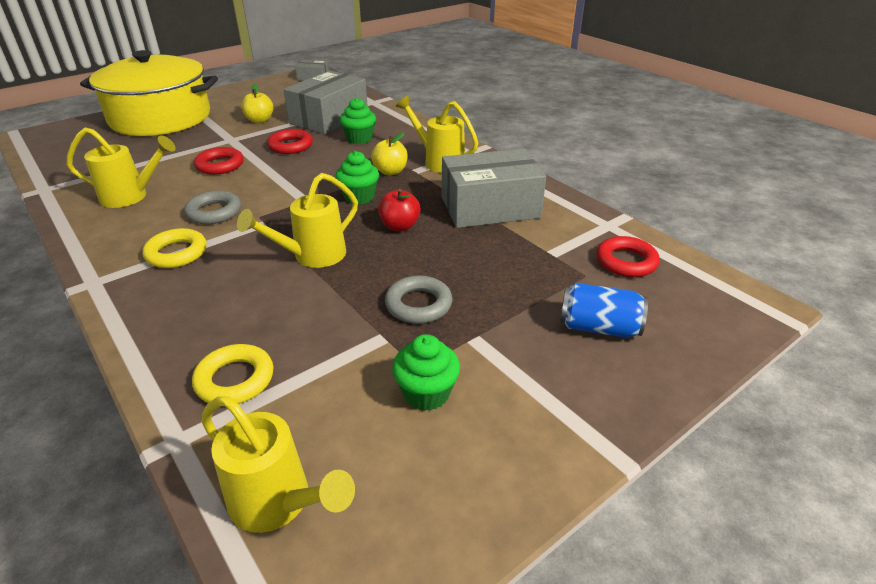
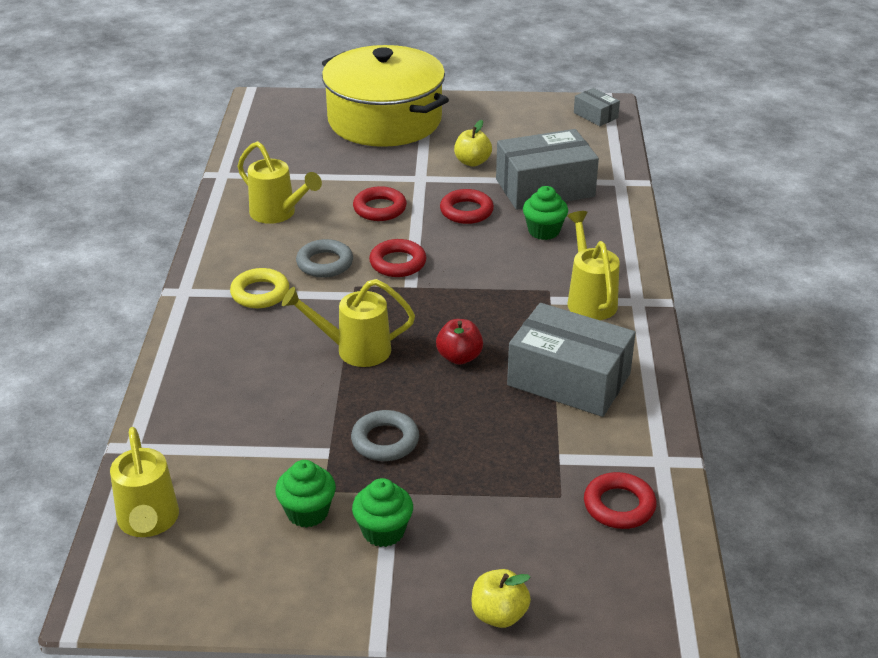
camera: 40 degrees right, 0 degrees up
yellow ring [192,344,273,404] -> none
green cupcake [335,151,379,205] -> green cupcake moved to [352,478,413,547]
yellow apple [371,132,408,175] -> yellow apple moved to [471,569,531,628]
blue can [560,283,648,338] -> none
none -> red ring [369,239,426,277]

